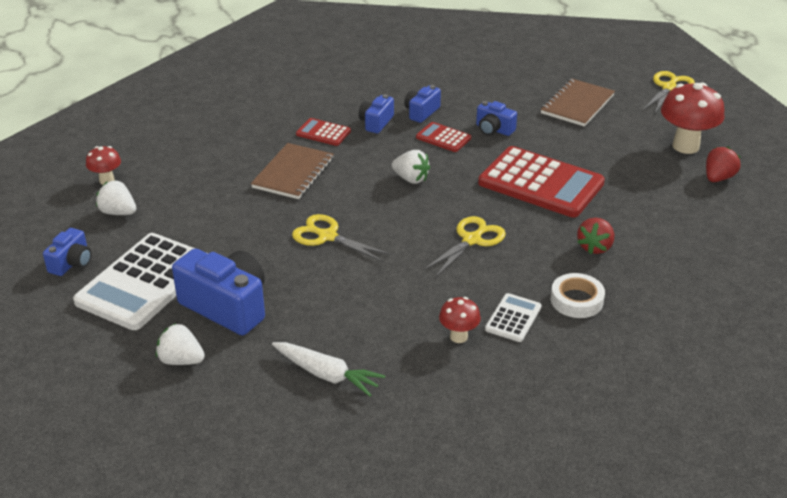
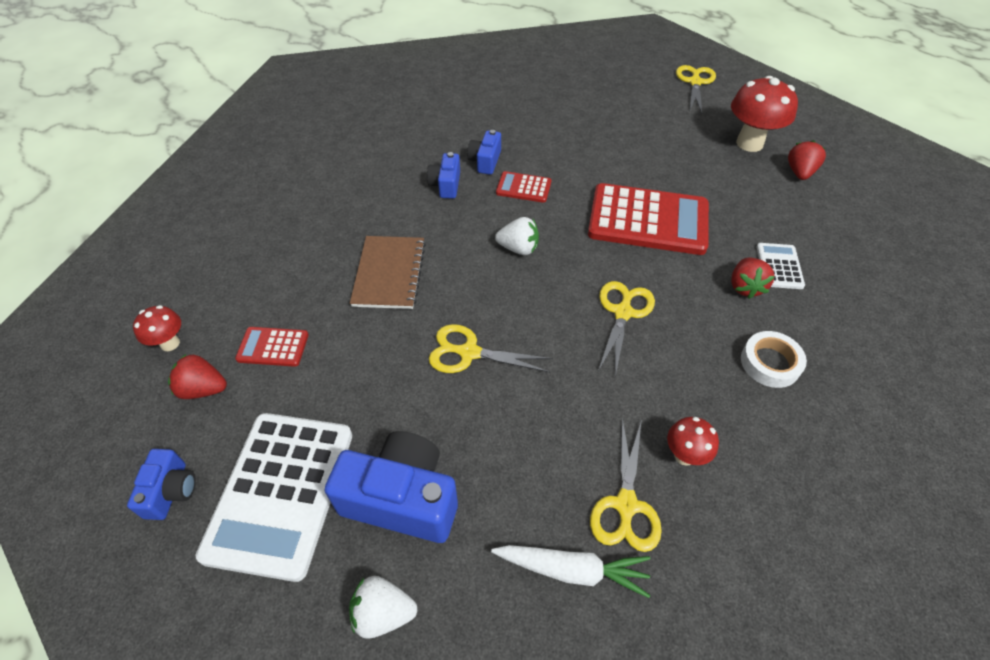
camera: 20 degrees left, 15 degrees up
white strawberry [96,180,136,215] -> red strawberry [168,353,227,399]
red calculator [296,118,351,146] -> red calculator moved to [235,327,309,367]
blue camera [476,101,517,136] -> none
white calculator [485,293,541,342] -> white calculator moved to [757,243,805,289]
brown notebook [541,78,615,127] -> none
none -> yellow scissors [590,418,662,552]

